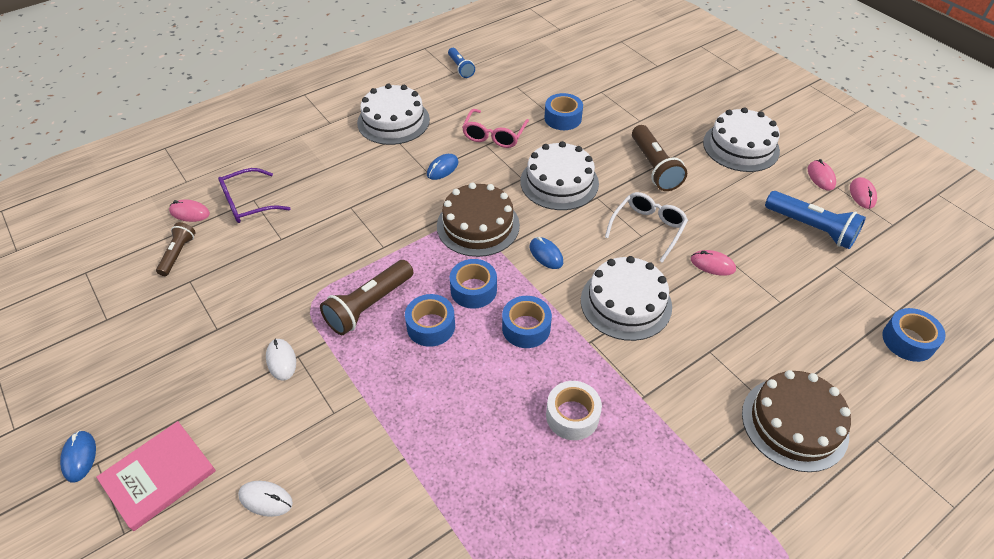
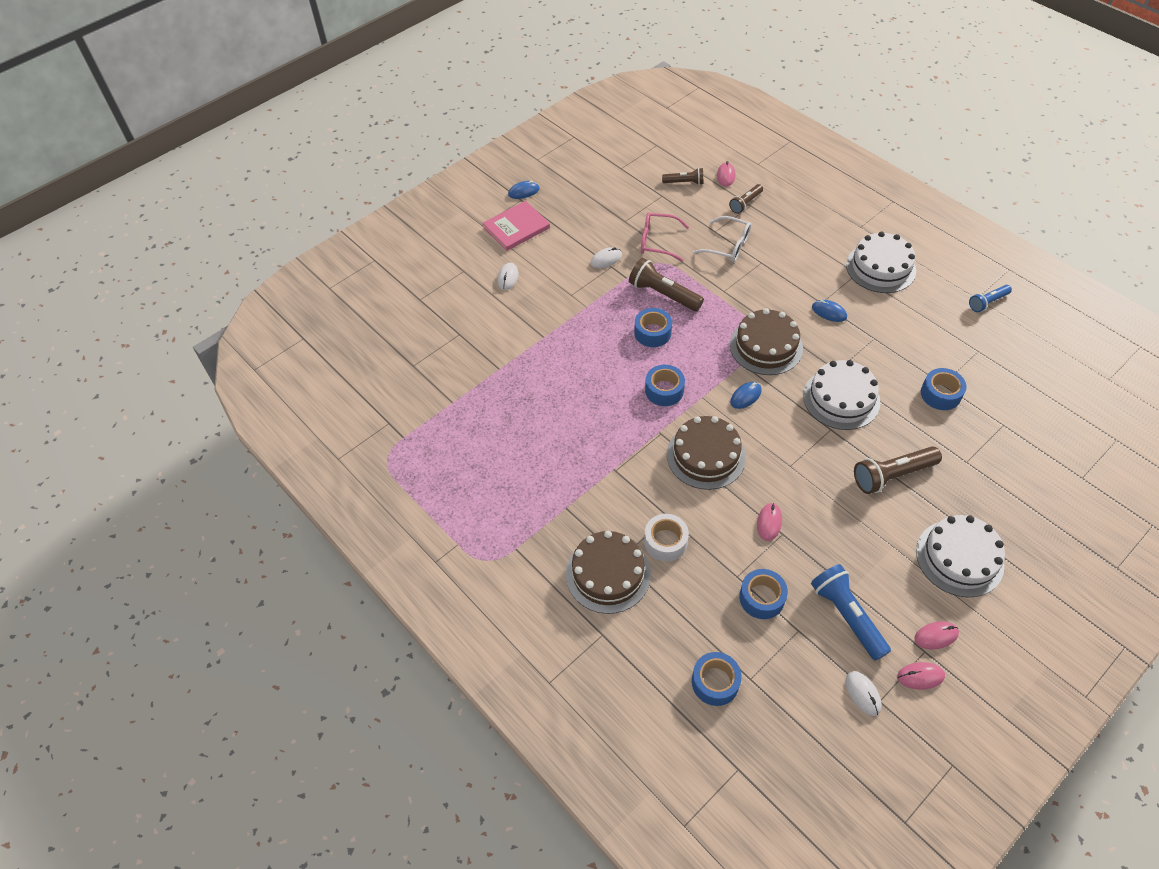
camera: 85 degrees right, 5 degrees up
pink book [96,421,216,531] -> pink book turned 75 degrees counterclockwise [483,201,550,251]
purple glasses [218,168,291,223] -> brown flashlight [729,184,763,214]
blue tape [450,259,497,309] -> blue tape moved to [739,569,788,619]
pink glasses [462,109,529,148] -> pink glasses moved to [641,212,689,262]
white tape [546,381,602,440] -> white tape moved to [644,514,689,562]
white cake [581,256,672,341] -> brown cake [667,416,746,490]
white glasses [605,192,688,263] -> white glasses moved to [693,216,751,262]
blue flashlight [765,191,866,249] -> blue flashlight turned 120 degrees clockwise [811,564,891,661]
none -> white mouse [845,671,882,716]

